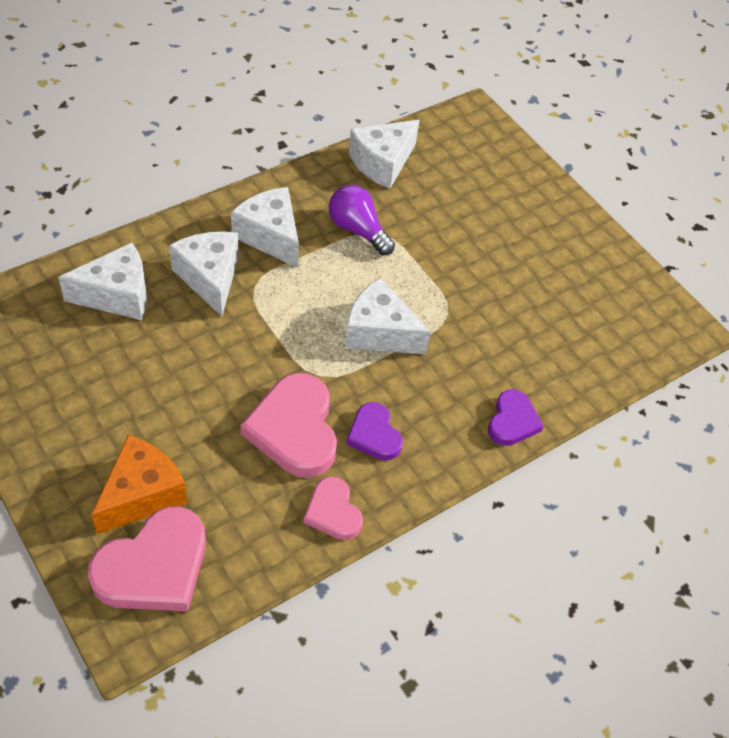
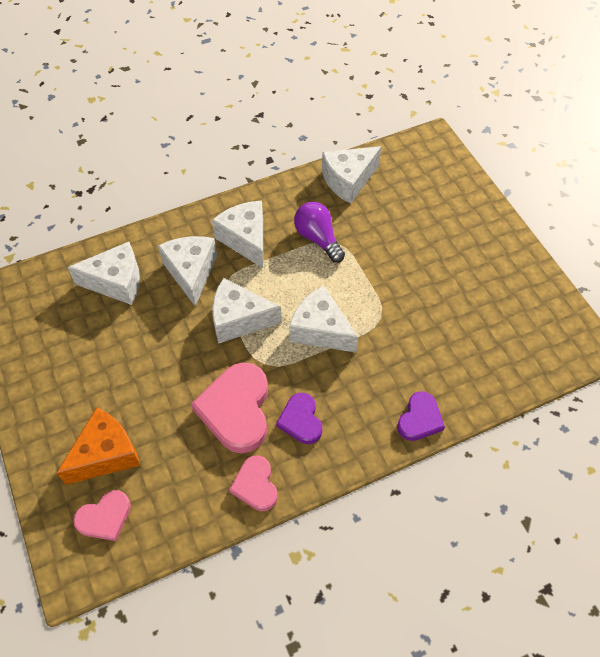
camera: 15 degrees right, 5 degrees up
pink heart [88,506,206,611] -> pink heart [73,490,131,541], size x0.57
none -> white cheese [212,278,282,344]

